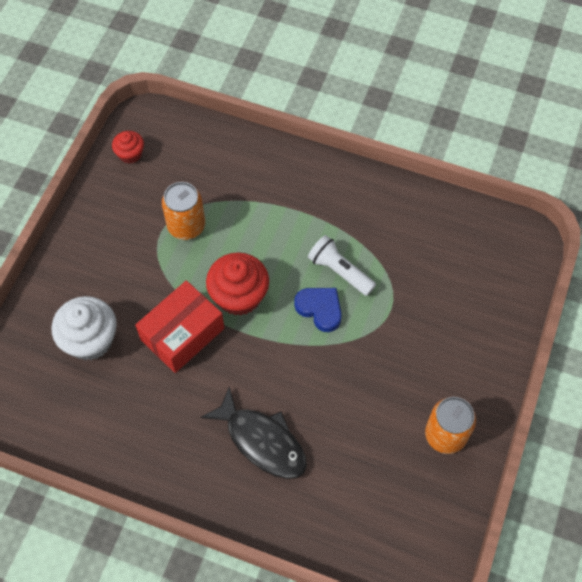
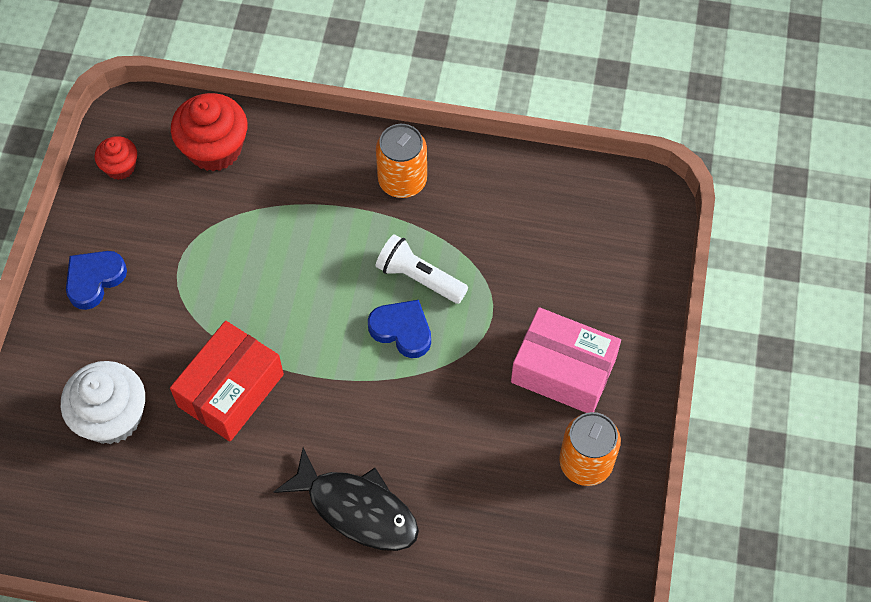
camera: 10 degrees left, 0 degrees up
orange can [162,182,205,240] -> orange can moved to [376,124,427,198]
red cupcake [206,252,269,316] -> red cupcake moved to [171,93,247,171]
none -> blue heart [66,251,127,310]
none -> pink box [511,307,621,413]

